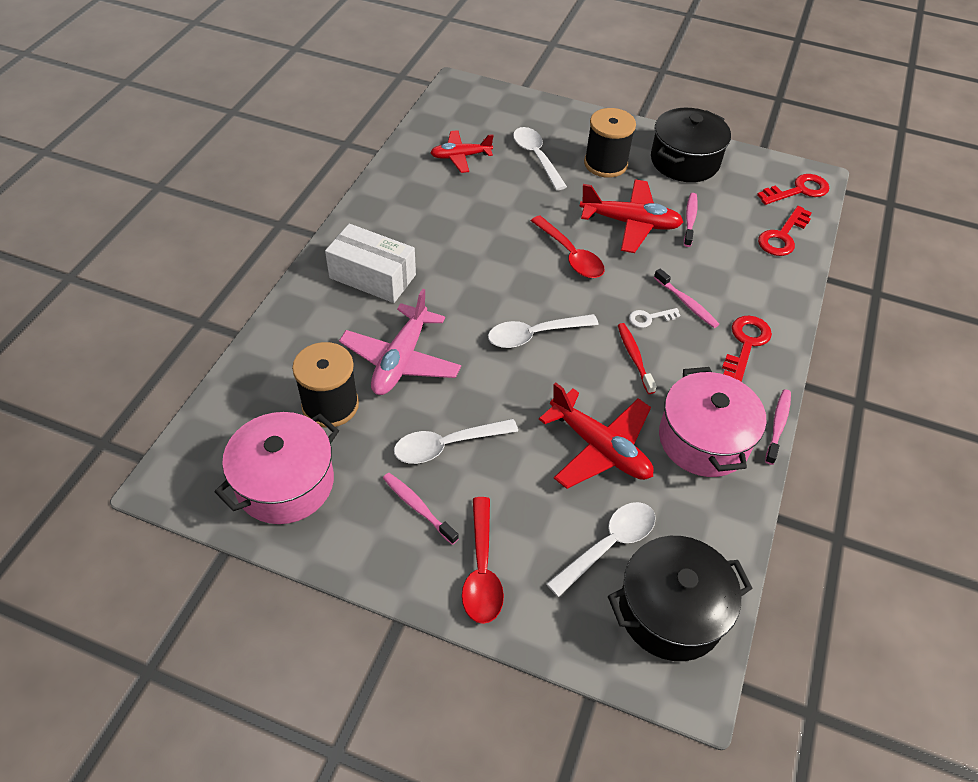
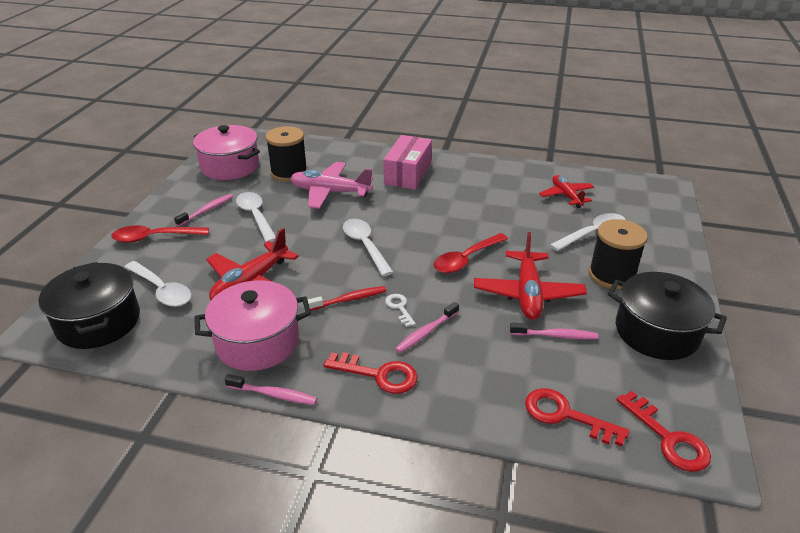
camera: 85 degrees right, 15 degrees down
white box [325,224,416,303] -> pink box [383,135,432,189]

